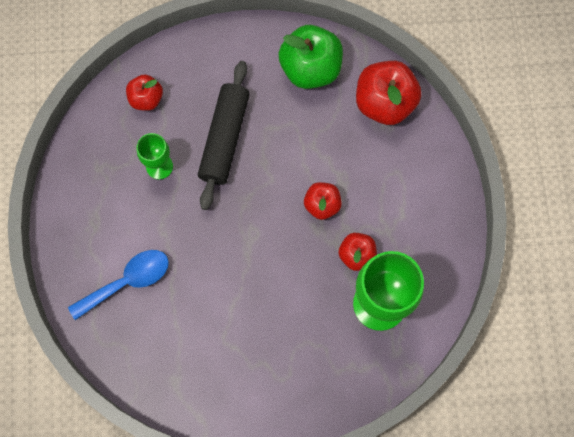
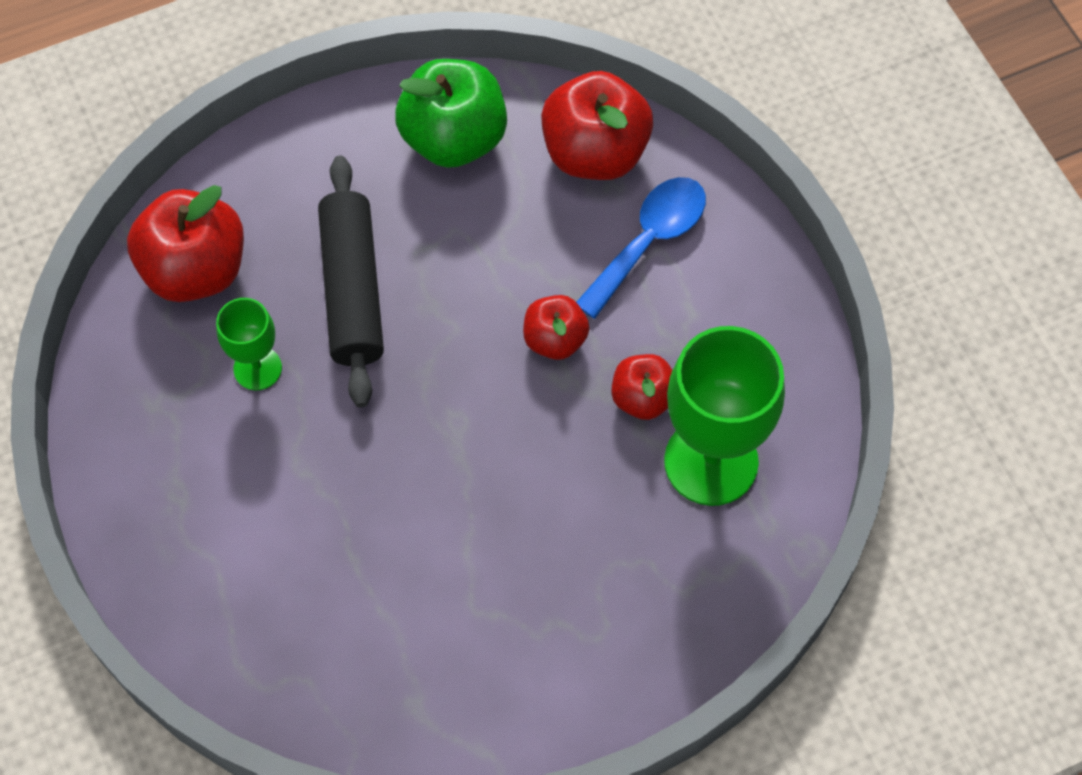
camera: 20 degrees left, 10 degrees down
blue spoon [68,250,169,320] -> blue spoon moved to [576,177,706,319]
red apple [126,74,163,111] -> red apple [127,185,244,302], size x1.76

